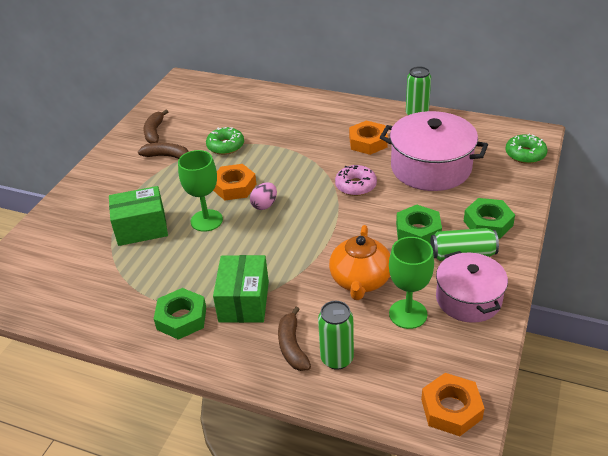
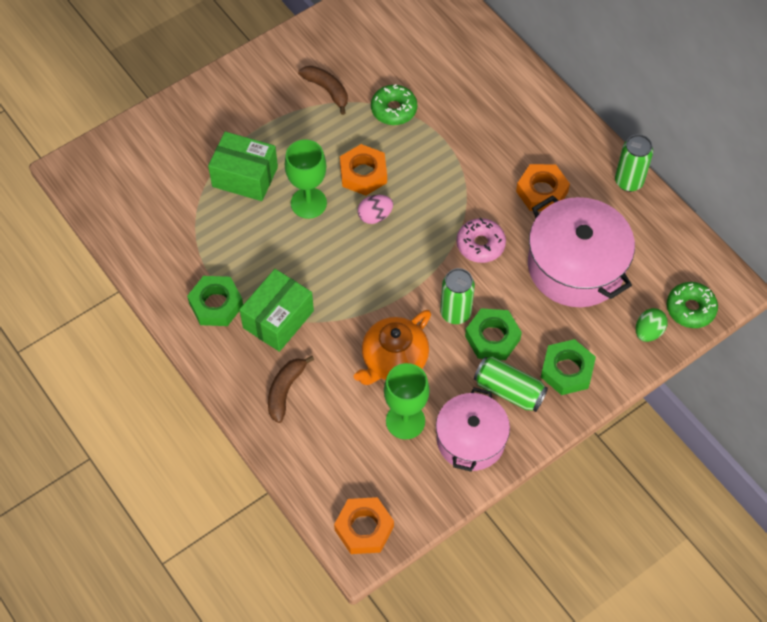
camera: 30 degrees right, 20 degrees up
brown banana [143,110,168,143] -> none
green can [318,301,354,370] -> green can moved to [440,268,475,324]
none -> green egg [636,308,668,342]

